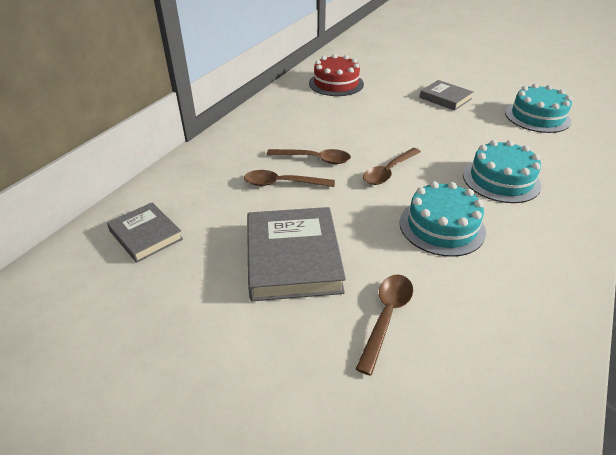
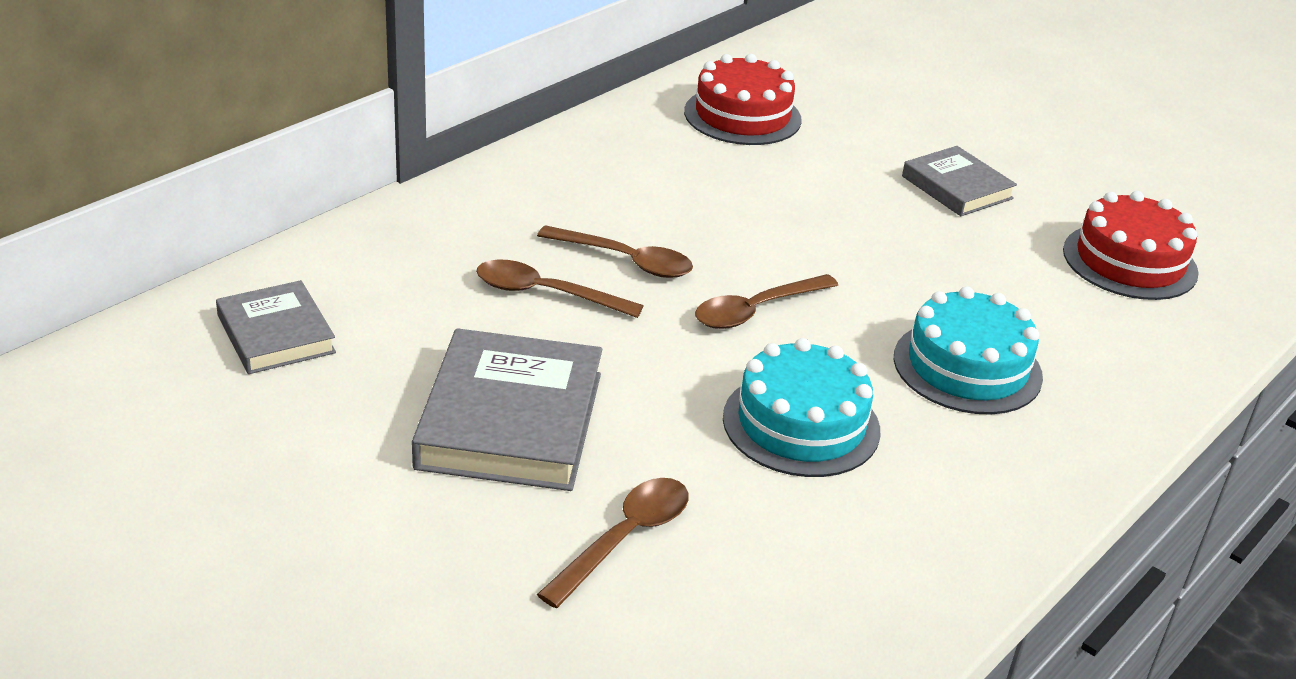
camera: 10 degrees right, 5 degrees down
turquoise cake [505,84,572,133] -> red cake [1063,191,1199,300]

